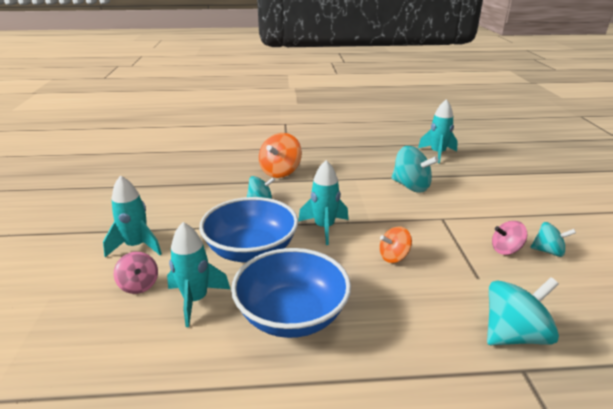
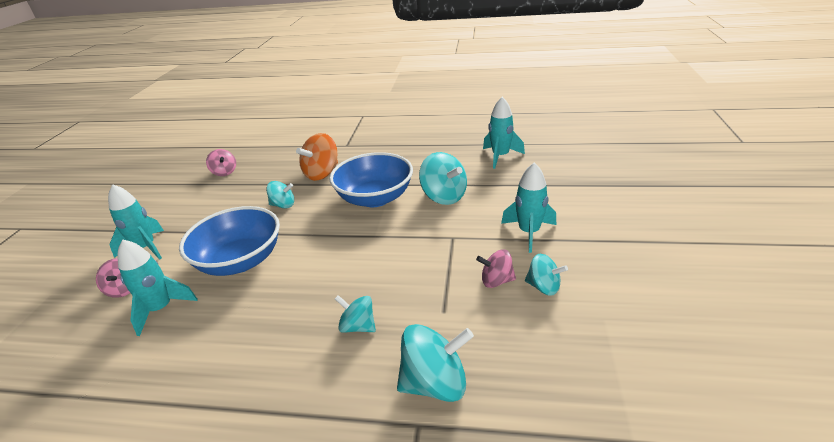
camera: 15 degrees right, 5 degrees up
blue bowl [231,248,351,338] -> blue bowl moved to [329,152,413,207]
turquoise rocket [298,160,348,245] -> turquoise rocket moved to [501,163,556,253]
orange spinning top [379,227,412,263] -> none
none -> pink spinning top [206,149,236,176]
none -> turquoise spinning top [335,295,376,333]

